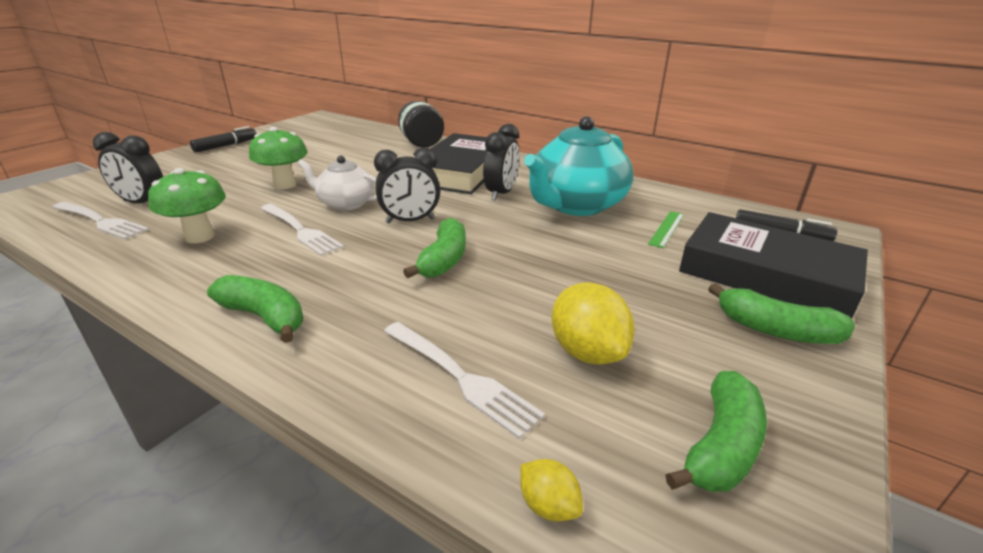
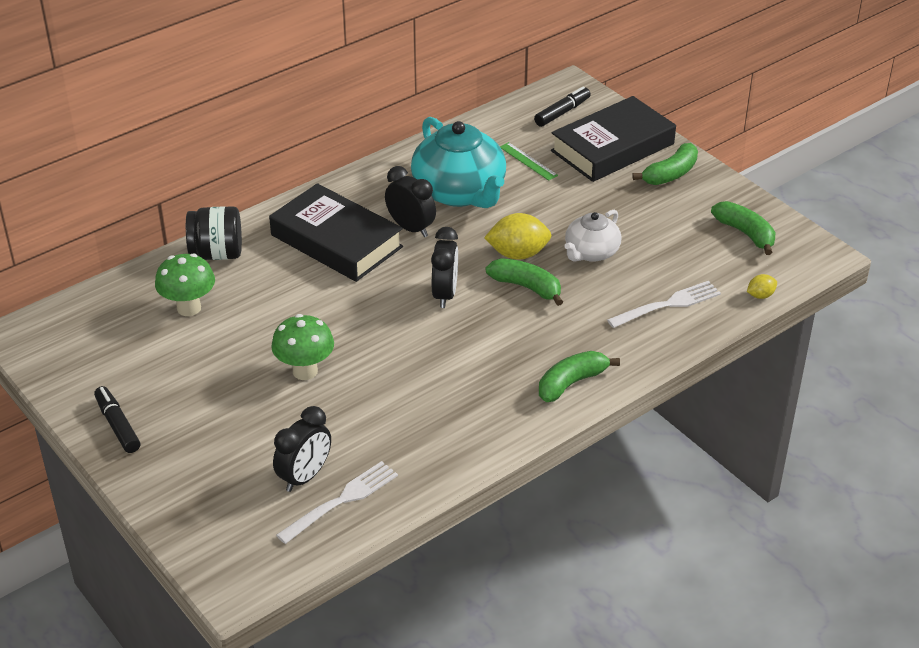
camera: 70 degrees left, 10 degrees up
green mushroom [148,168,226,243] -> green mushroom moved to [155,253,215,316]
white fork [260,204,344,256] -> none
white teapot [297,156,377,210] -> white teapot moved to [564,210,621,262]
yellow lemon [551,282,634,364] -> yellow lemon moved to [484,213,551,260]

